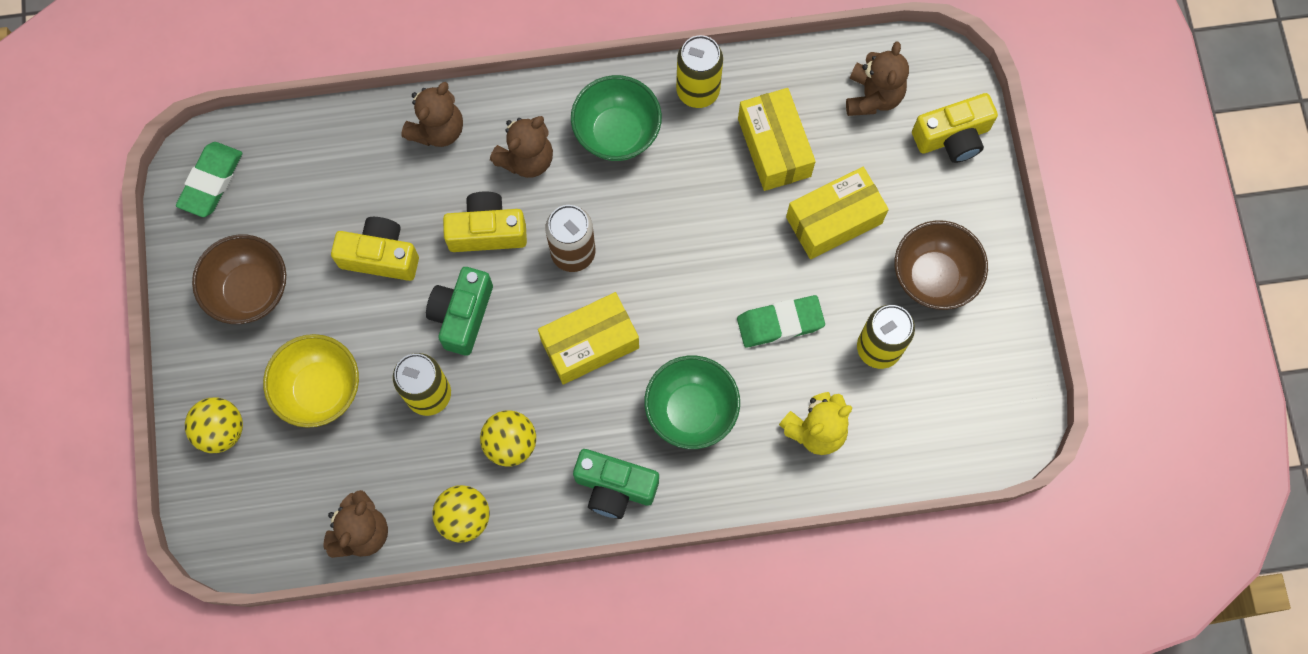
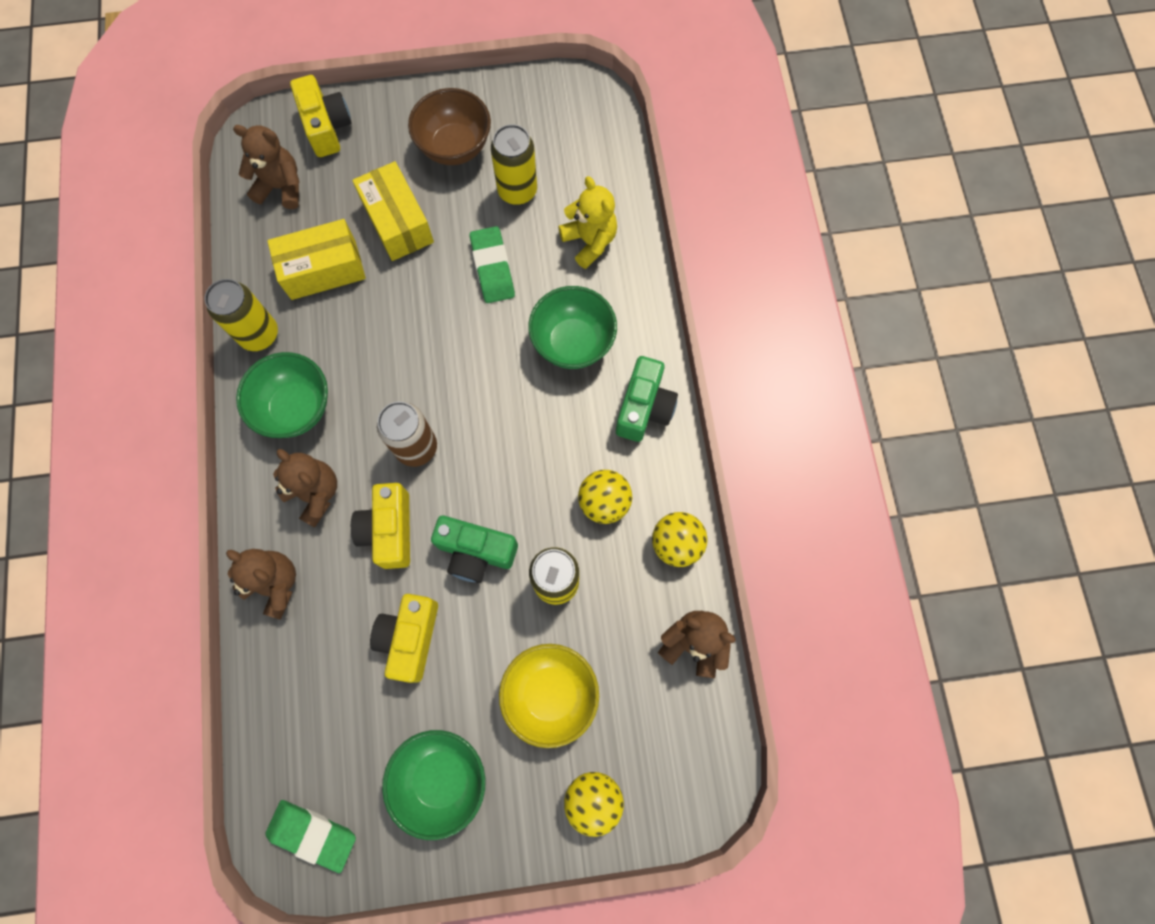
camera: 90 degrees left, 0 degrees up
brown bowl [192,235,286,324] -> green bowl [382,730,486,840]
yellow box [538,292,639,385] -> none

